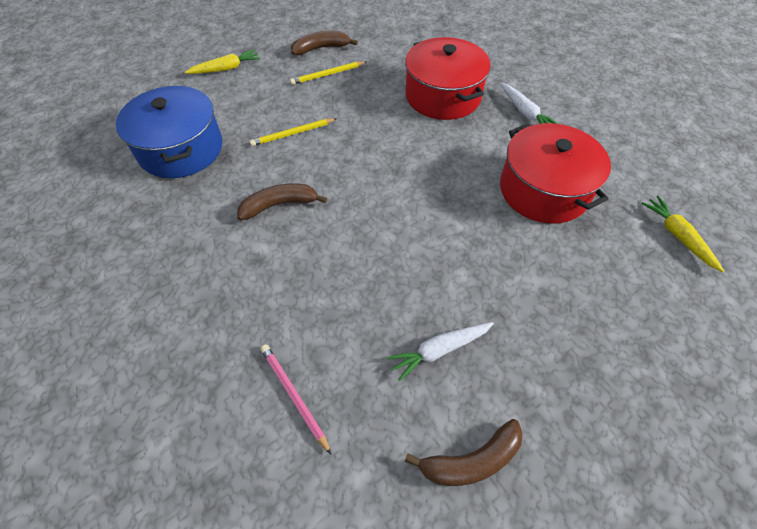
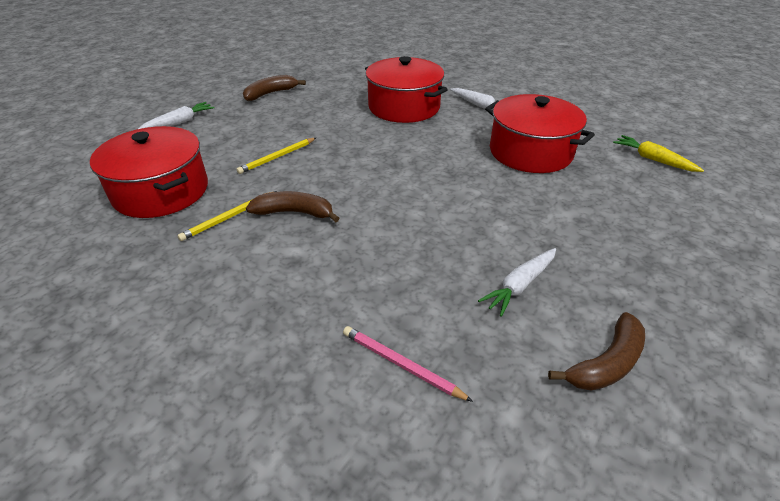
camera: 20 degrees left, 15 degrees down
blue pot [116,86,222,178] -> red pot [90,126,208,218]
yellow carrot [185,50,260,74] -> white carrot [138,102,215,129]
brown banana [237,183,327,220] -> brown banana turned 45 degrees clockwise [246,191,340,222]
yellow pencil [290,61,366,85] -> yellow pencil moved to [177,191,277,241]

